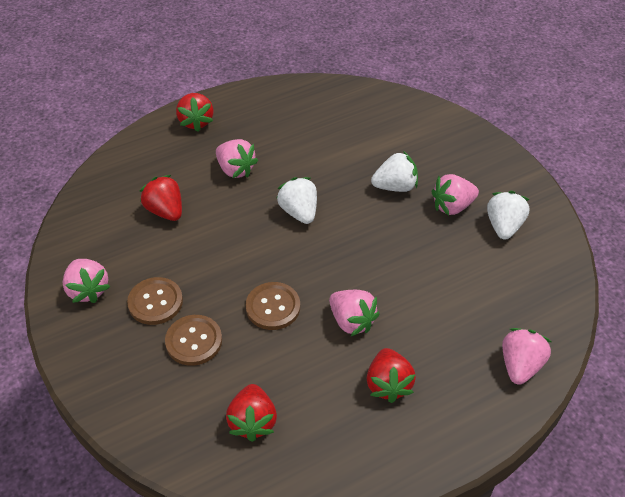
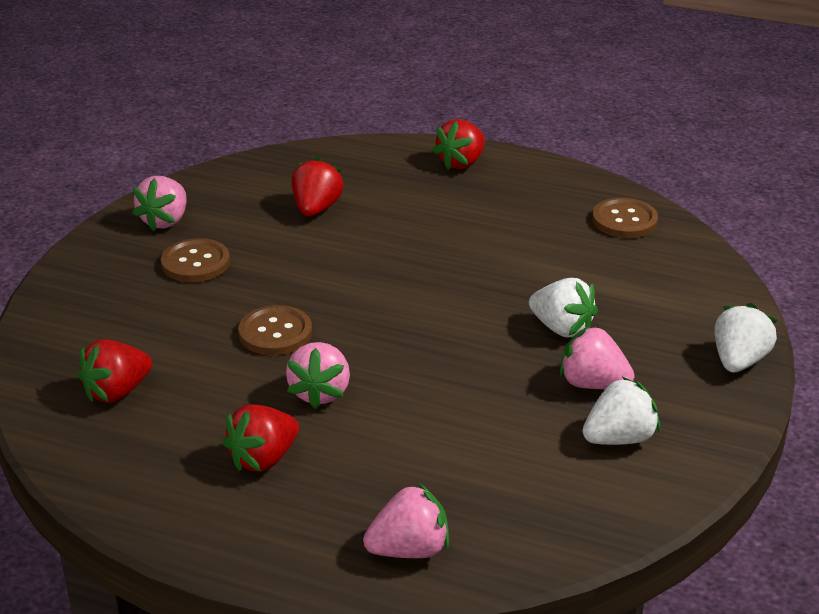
camera: 50 degrees right, 15 degrees down
brown button [165,315,222,366] -> brown button moved to [592,198,658,238]
pink strawberry [216,139,258,178] -> none
white strawberry [276,177,317,224] -> white strawberry moved to [714,303,778,372]

